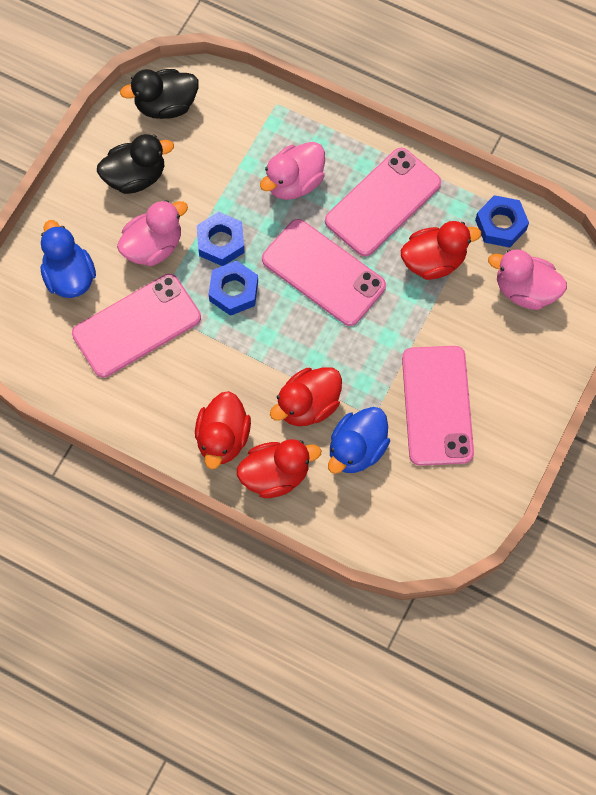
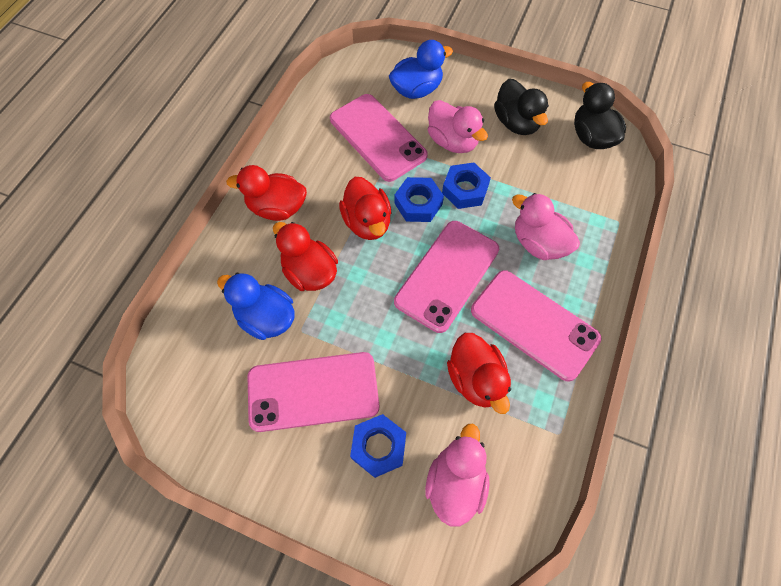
camera: 85 degrees right, 5 degrees down
red duck [237,439,321,498] -> red duck moved to [339,177,392,240]
blue nut [475,195,529,248] -> blue nut moved to [350,414,406,478]

